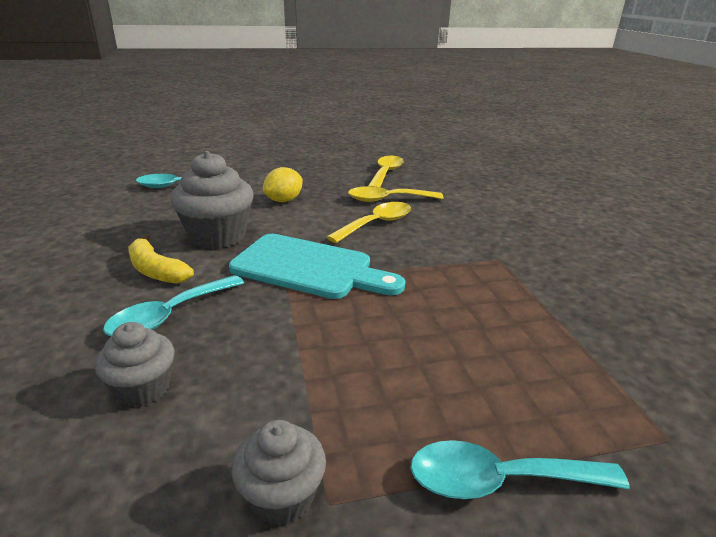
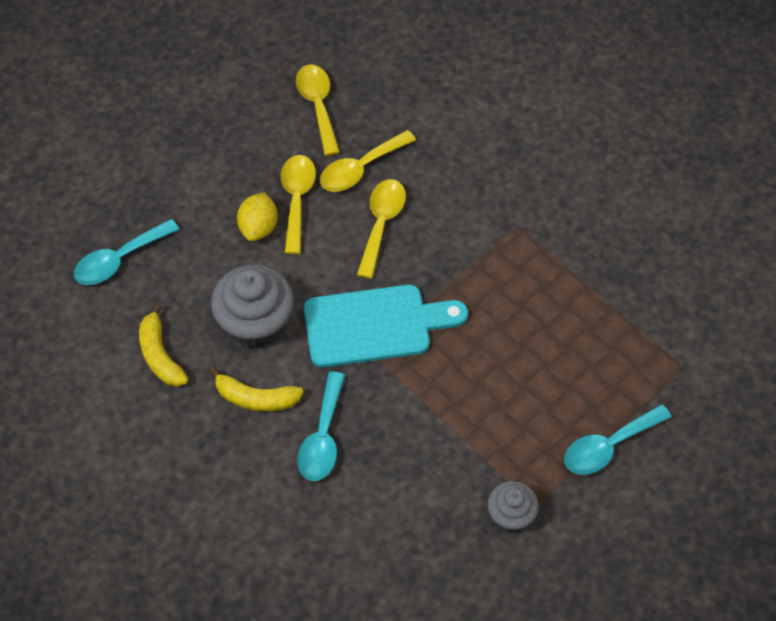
camera: 30 degrees left, 30 degrees up
grey cupcake [95,322,175,407] -> none
none -> yellow banana [139,303,188,387]
none -> yellow spoon [281,155,316,254]

